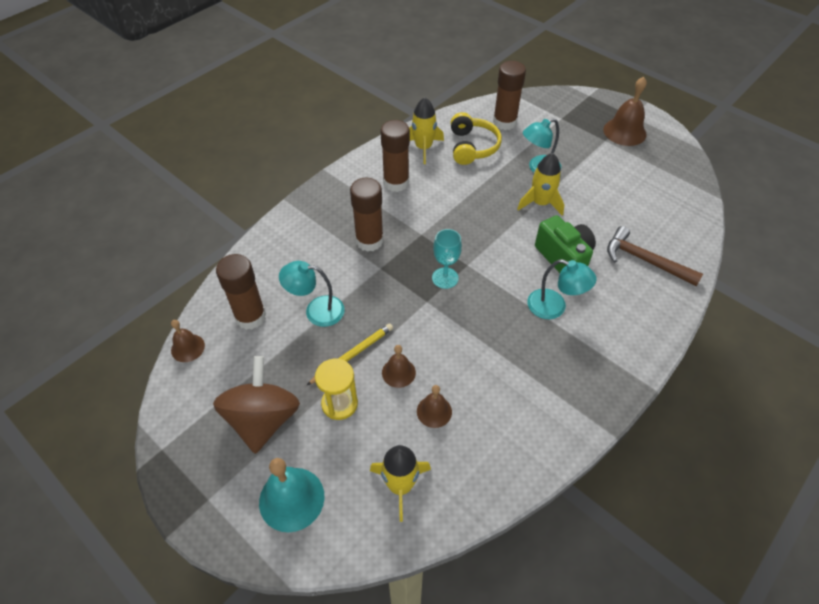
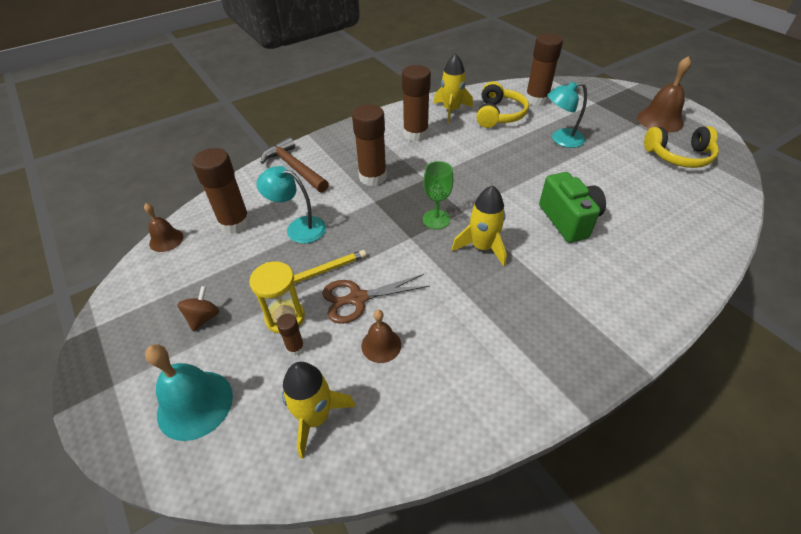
camera: 15 degrees right, 5 degrees down
brown spinning top [213,356,300,454] -> brown spinning top [177,286,219,331], size x0.45
brown bell [382,345,416,388] -> brown scissors [322,274,430,324]
turquoise goblet [432,229,462,289] -> green goblet [422,161,454,229]
yellow rocket [517,153,564,216] -> yellow rocket moved to [452,185,507,266]
turquoise lamp [527,259,597,319] -> none
brown hammer [607,226,703,286] -> brown hammer moved to [260,137,329,192]
none -> brown glue stick [277,314,305,356]
none -> yellow headphones [644,126,719,168]

